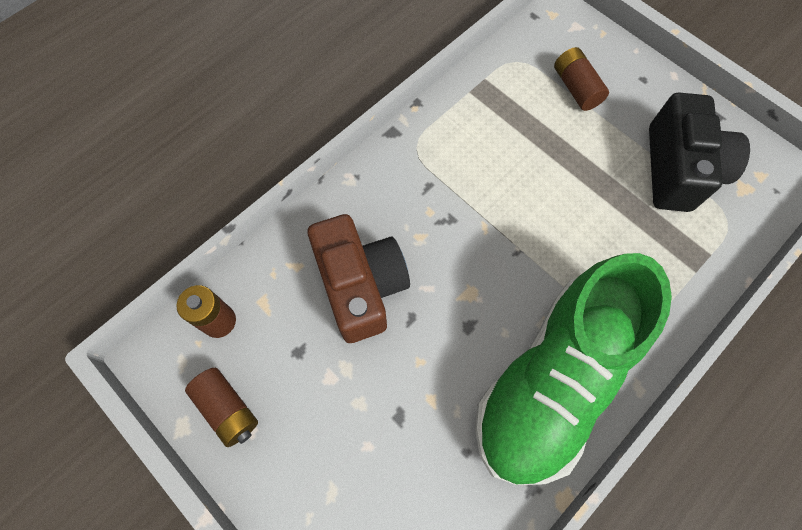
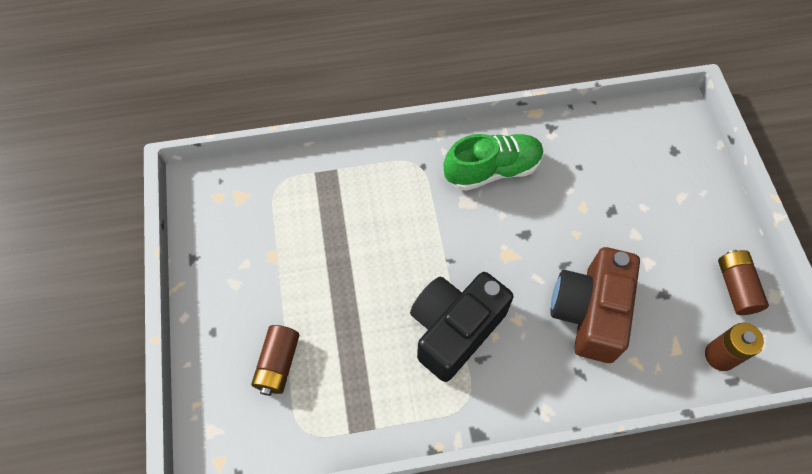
camera: 145 degrees left, 5 degrees down
green shoe [475,253,672,485] -> green shoe [444,134,544,191], size x0.58
black camera [649,93,750,212] -> black camera moved to [410,272,514,382]

